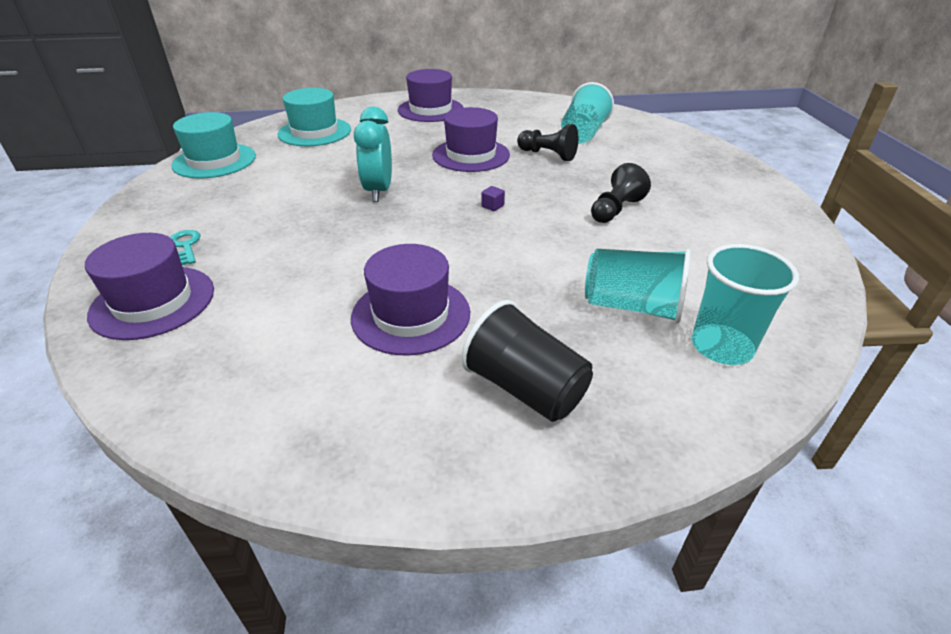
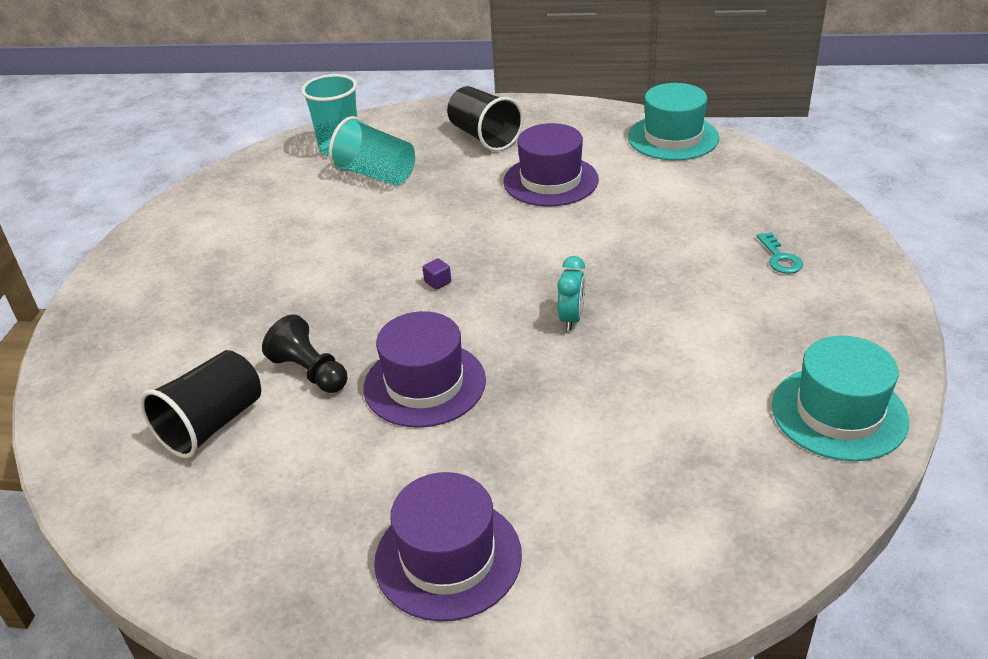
camera: 165 degrees left, 0 degrees up
purple hat [85,233,214,340] -> none
turquoise hat [278,88,351,146] -> turquoise hat moved to [628,83,719,160]
turquoise clock [354,107,392,202] -> turquoise clock [557,256,585,331], size x0.63
turquoise cup [561,82,614,144] -> black cup [140,350,261,458]
black pawn [591,163,651,223] -> none

